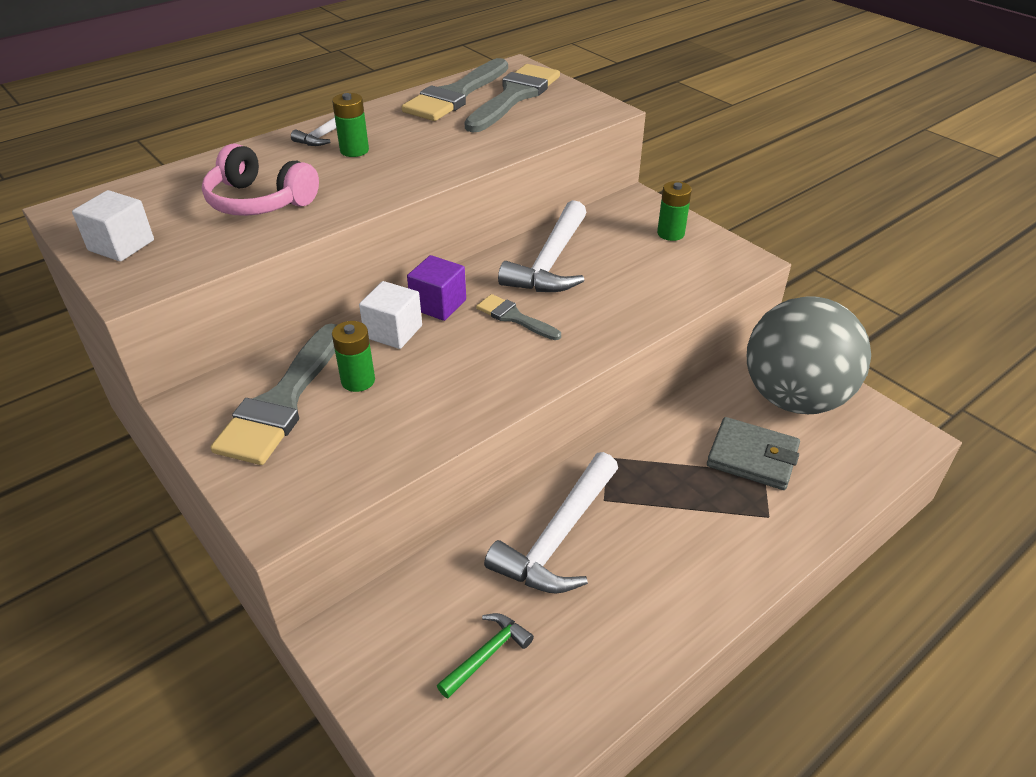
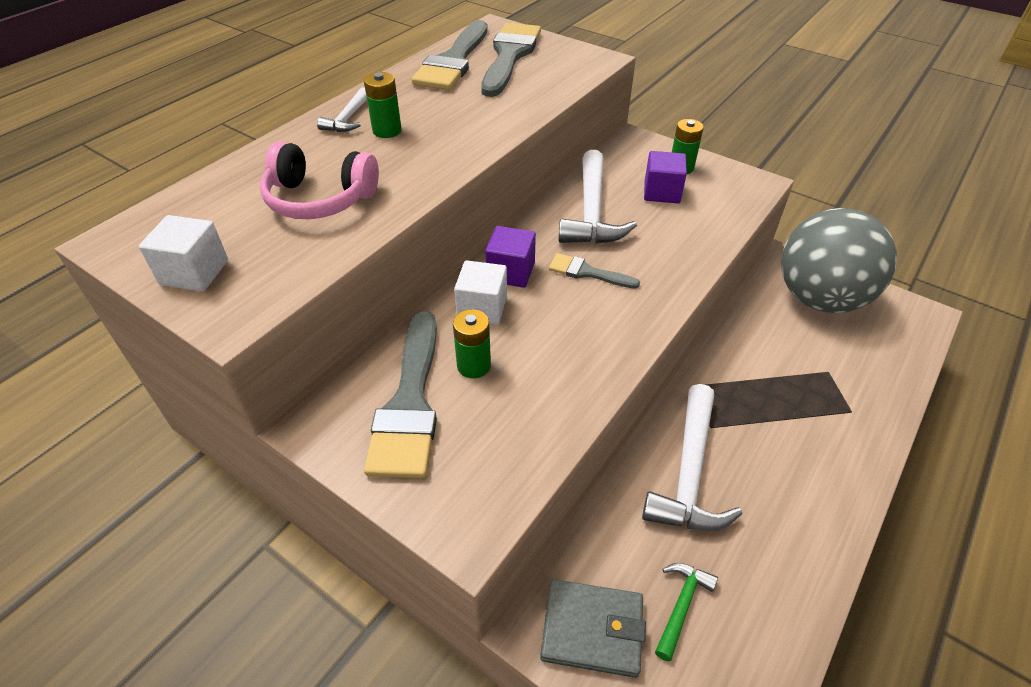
camera: 15 degrees left, 5 degrees up
grey wallet [707,417,800,490] -> grey wallet moved to [540,579,646,678]
none -> purple cube [644,151,687,203]

